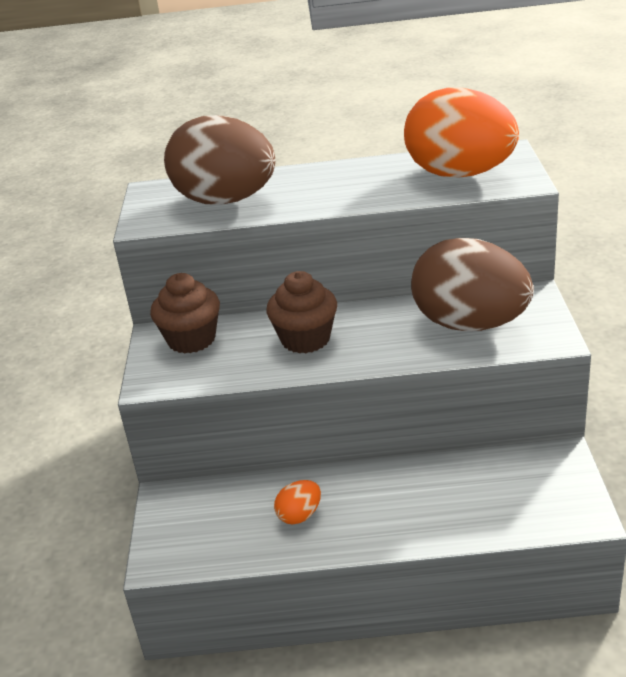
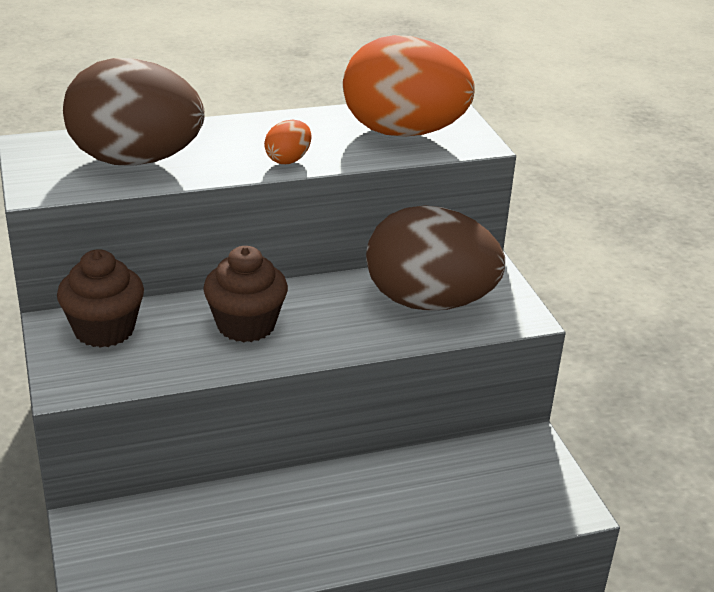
camera: 20 degrees left, 0 degrees up
orange egg [274,480,321,524] -> orange egg moved to [264,120,312,164]

